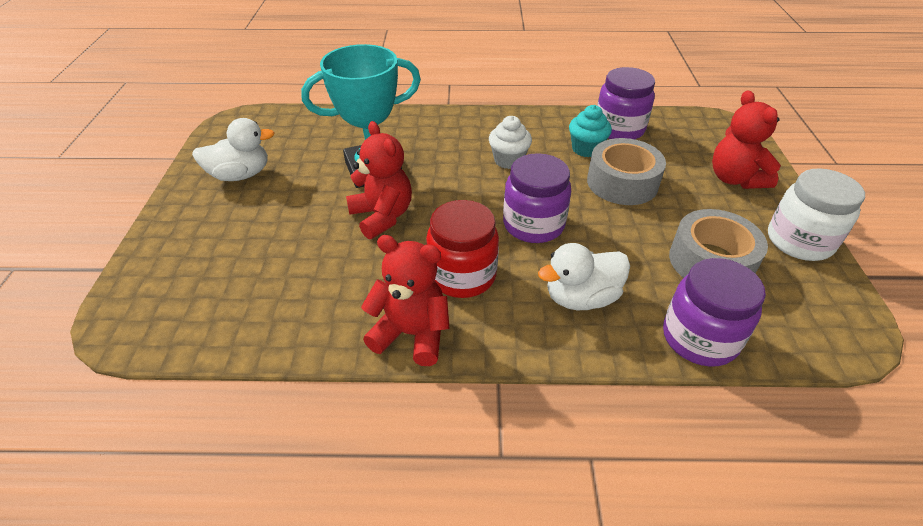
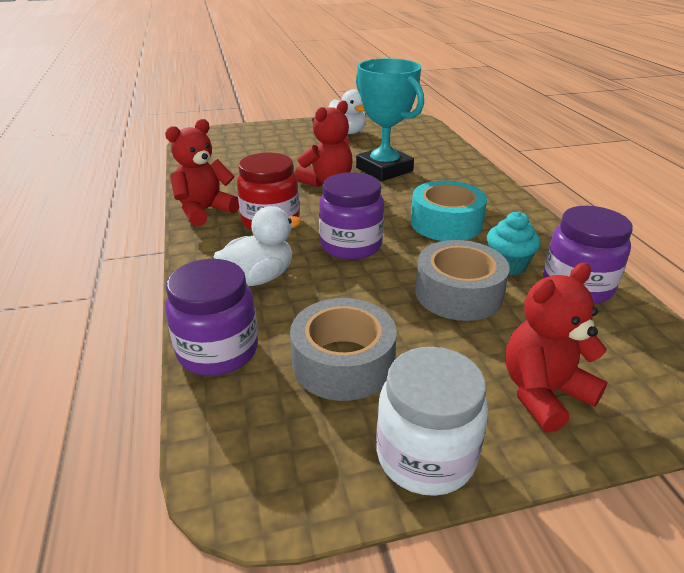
camera: 75 degrees right, 10 degrees down
red teddy bear [361,235,450,366] -> red teddy bear turned 135 degrees counterclockwise [165,119,239,226]
white cupcake [489,116,532,169] -> turquoise tape [410,181,487,241]
white duck [538,243,630,310] -> white duck turned 90 degrees clockwise [214,206,301,286]

